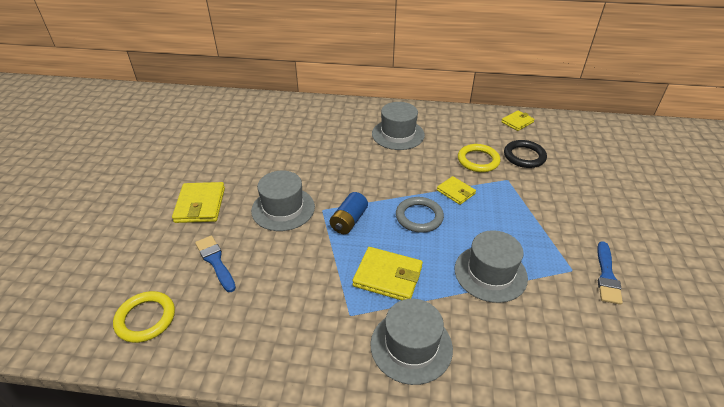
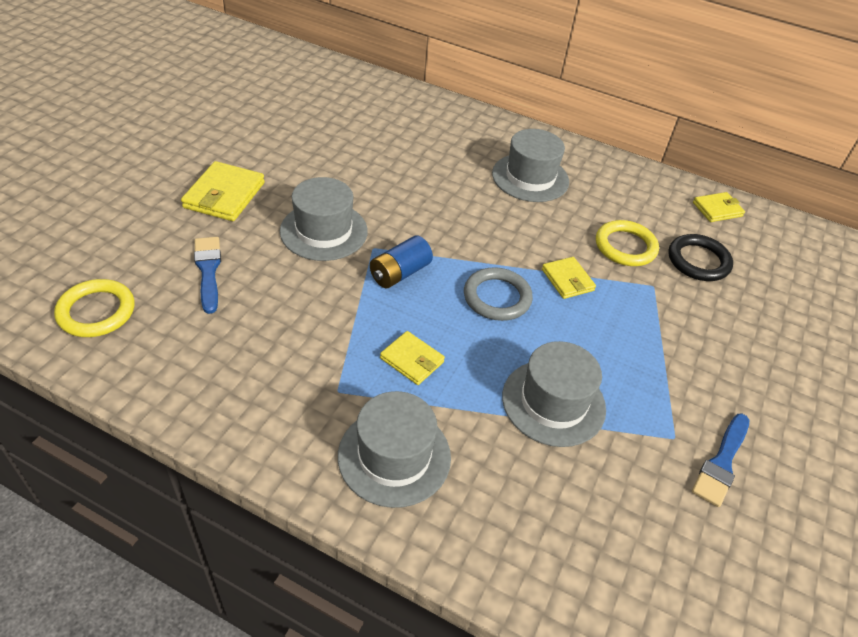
camera: 15 degrees right, 5 degrees up
yellow wallet [352,247,423,300] -> yellow wallet [380,331,445,385], size x0.62

